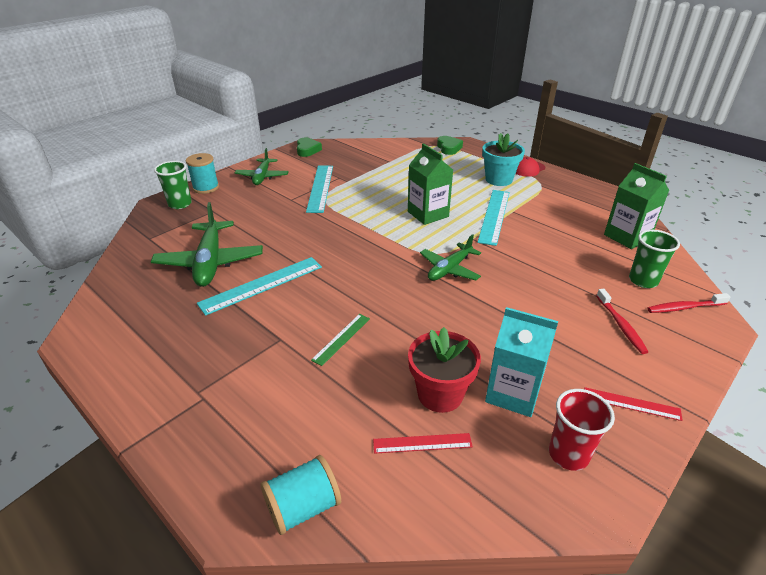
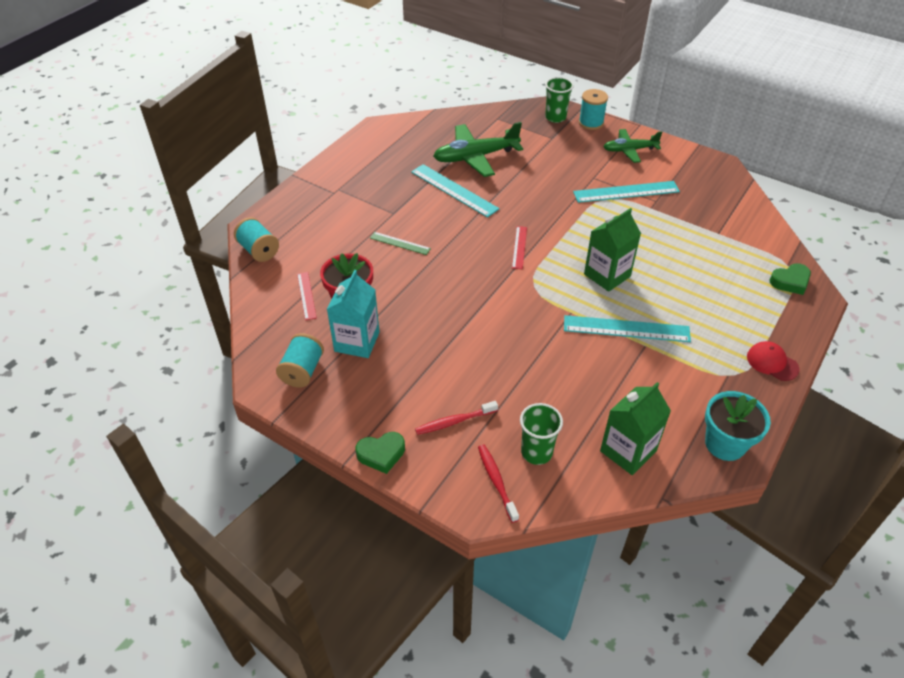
camera: 80 degrees right, 10 degrees up
green heart [297,137,322,157] -> green heart moved to [356,432,405,474]
green plane [420,234,481,281] -> none
turquoise flower pot [482,133,525,186] -> turquoise flower pot moved to [705,391,771,461]
red cup [549,389,615,471] -> turquoise spool [276,333,324,388]
red ruler [584,387,683,421] -> red ruler moved to [512,226,527,269]

